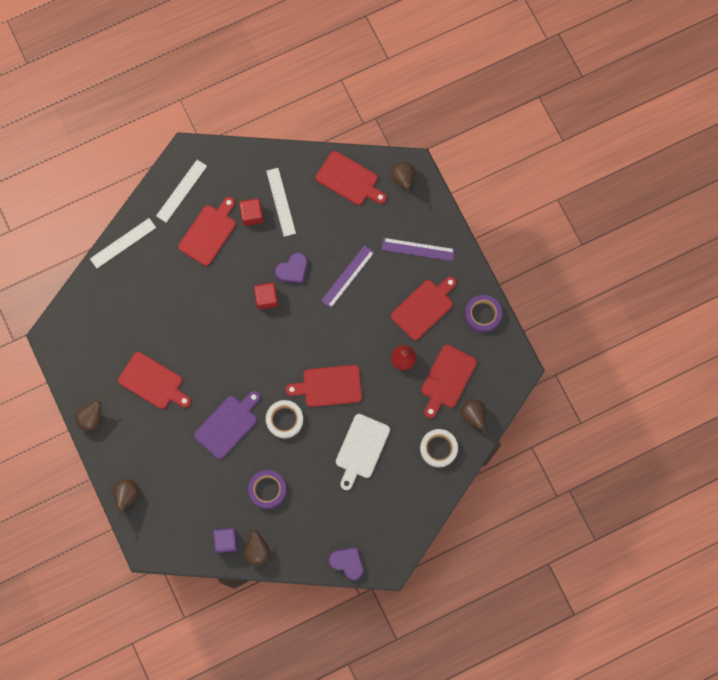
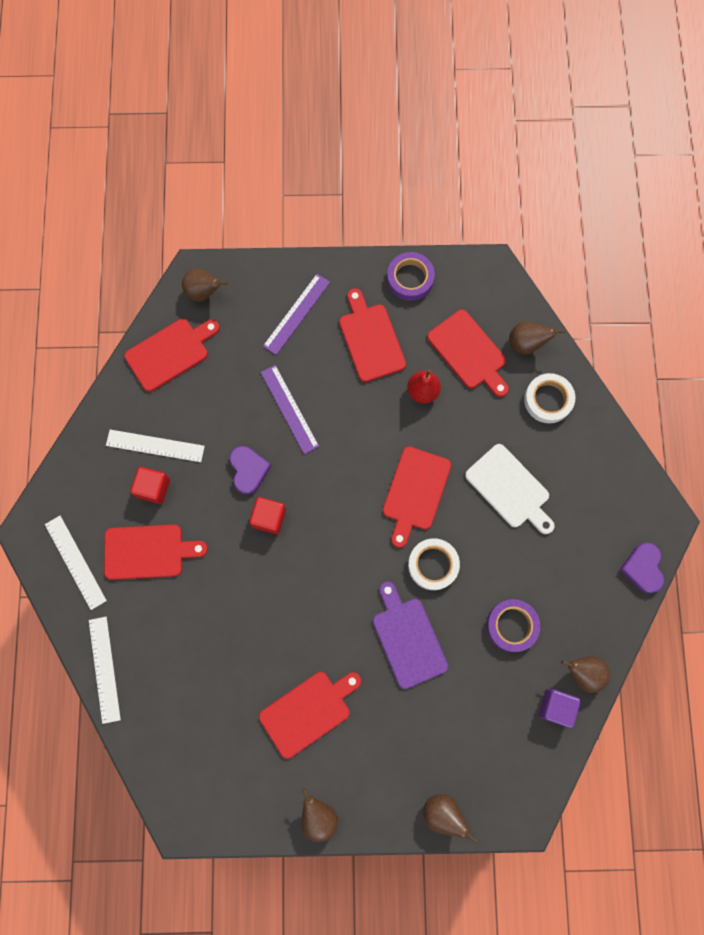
camera: 65 degrees left, 0 degrees up
red cutting board [178,197,236,266] -> red cutting board turned 120 degrees clockwise [104,524,208,580]
purple heart [329,547,363,580] -> purple heart turned 60 degrees counterclockwise [619,543,664,593]

